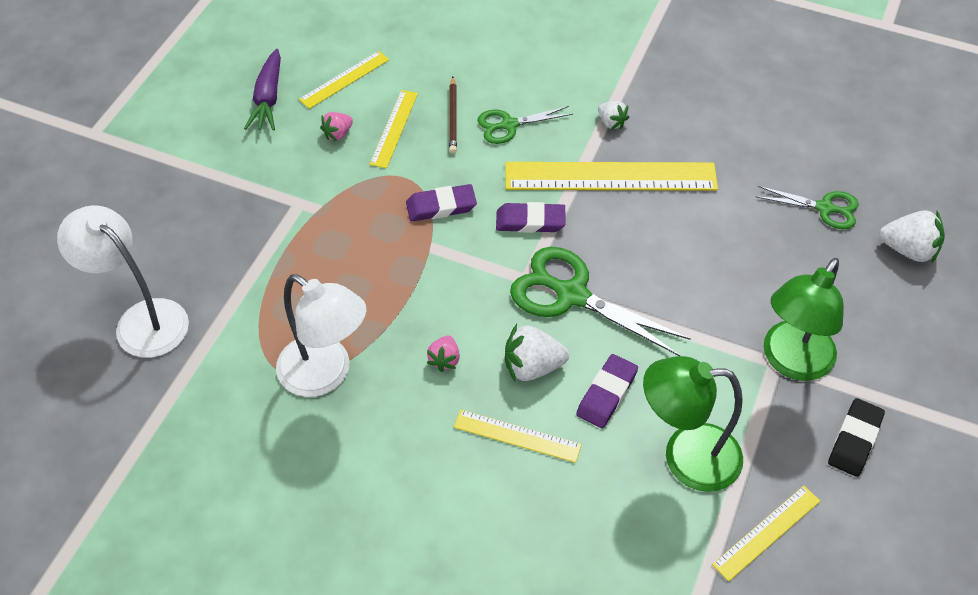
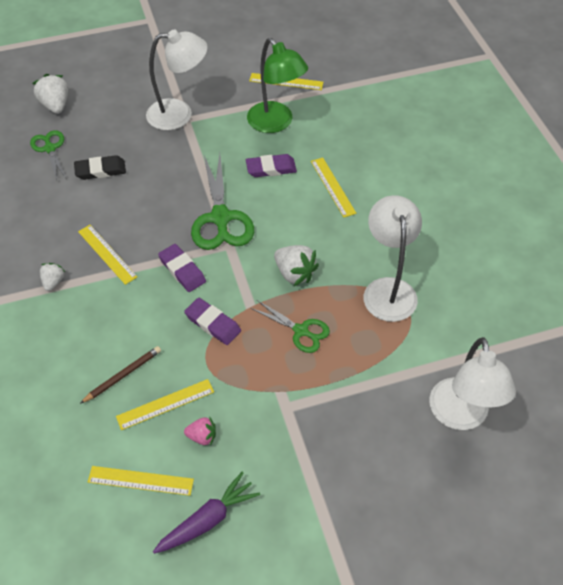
camera: 130 degrees left, 0 degrees up
pink strawberry [427,336,460,372] -> none
green scissors [478,106,573,144] -> green scissors moved to [251,300,330,353]
yellow ruler [505,162,718,191] -> yellow ruler [78,225,137,285], size x0.52
white strawberry [505,324,569,381] -> white strawberry moved to [274,245,319,286]
green lamp [764,258,844,381] -> white lamp [146,29,208,130]
black eraser [828,398,885,477] -> black eraser moved to [74,155,126,180]

